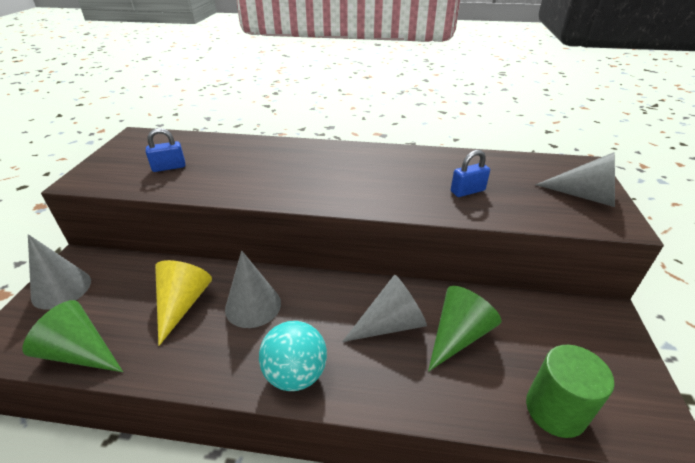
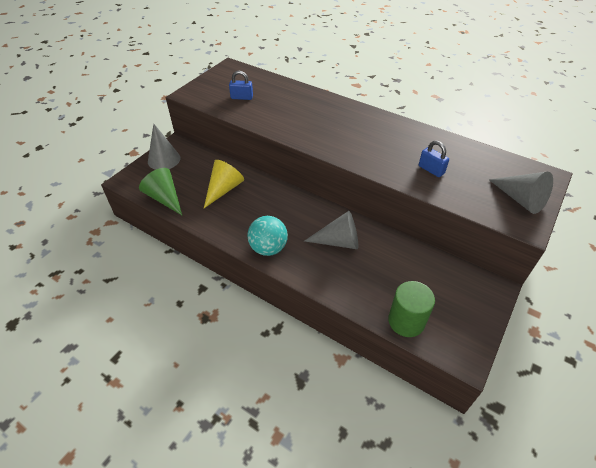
camera: 25 degrees right, 10 degrees up
grey cone [225,250,281,328] -> none
green cone [428,286,501,372] -> none
blue padlock [451,150,490,197] -> blue padlock turned 45 degrees clockwise [419,140,449,177]

